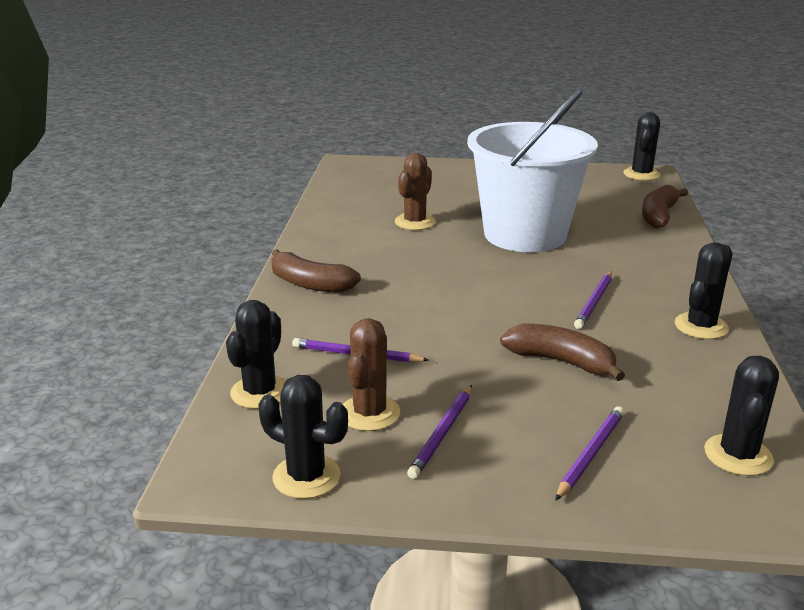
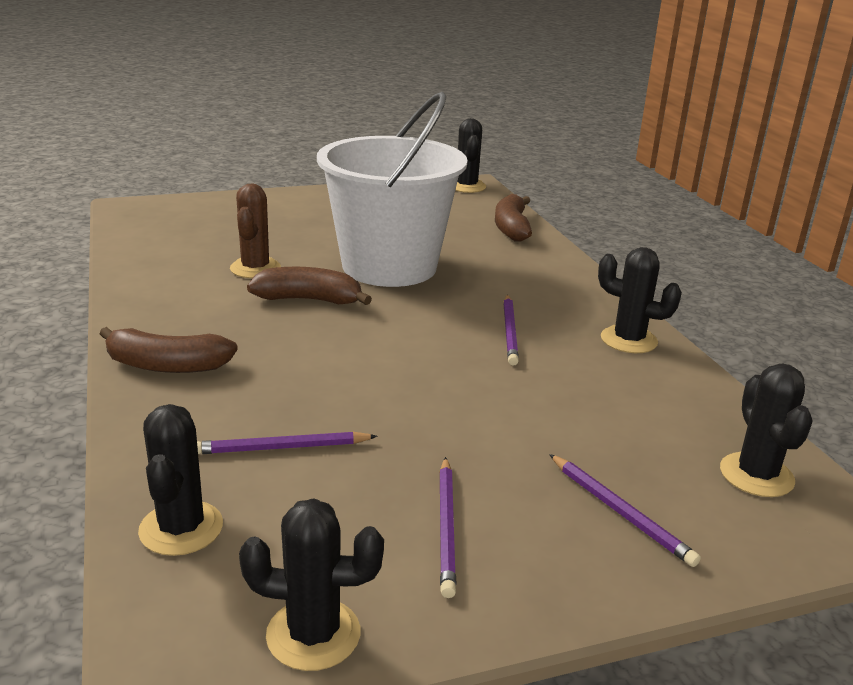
camera: 25 degrees left, 0 degrees up
brown cactus [343,318,400,431] -> none
brown banana [500,324,625,381] -> brown banana moved to [247,267,372,305]
purple pencil [555,406,624,501] -> purple pencil turned 135 degrees clockwise [549,454,701,567]
black cactus [675,242,733,339] -> black cactus turned 75 degrees counterclockwise [598,247,682,353]

